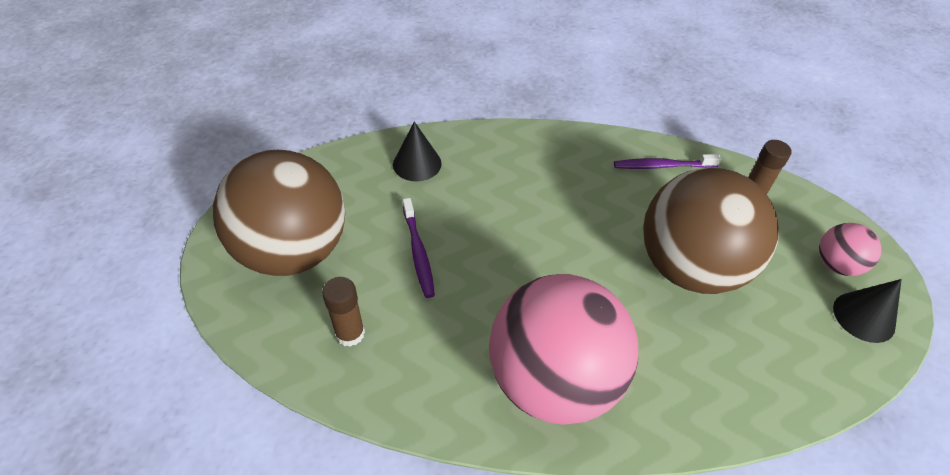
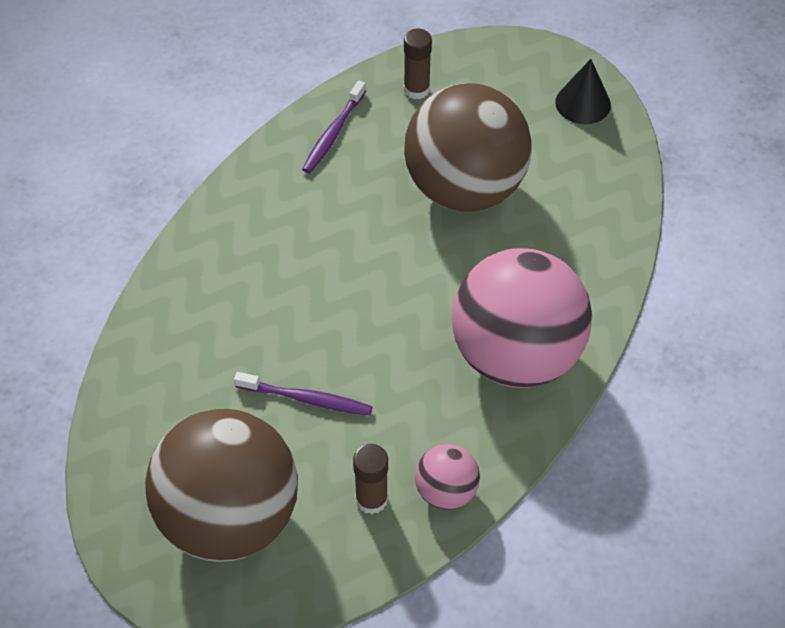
camera: 60 degrees left, 5 degrees up
black cone [393,121,442,181] -> none
pink ball [819,223,882,276] -> pink ball moved to [415,444,480,510]

